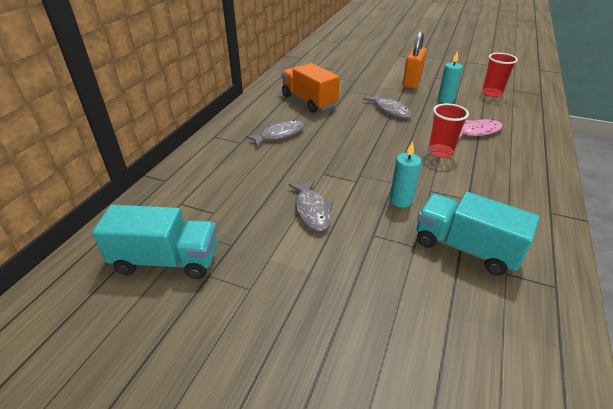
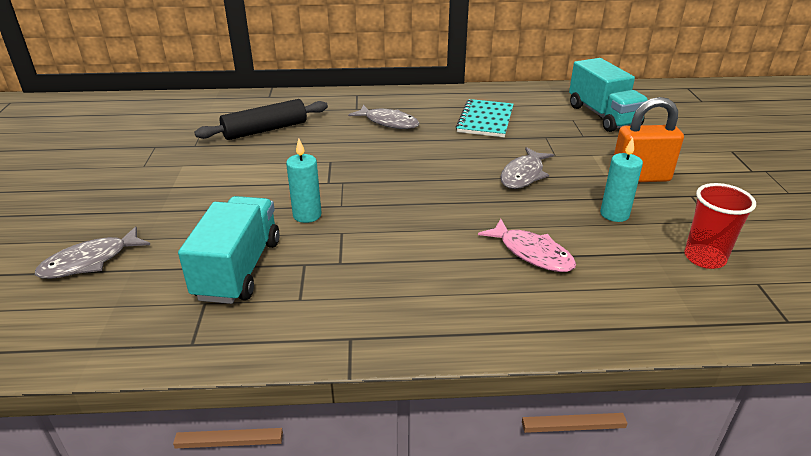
camera: 65 degrees right, 5 degrees down
turquoise truck [92,205,218,279] -> turquoise truck moved to [569,58,648,132]
orange truck [281,63,340,112] -> turquoise notebook [456,99,514,137]
grey fish [289,180,333,231] -> grey fish moved to [35,226,150,279]
red cup [428,103,469,158] -> none
none -> black rolling pin [194,99,328,140]

